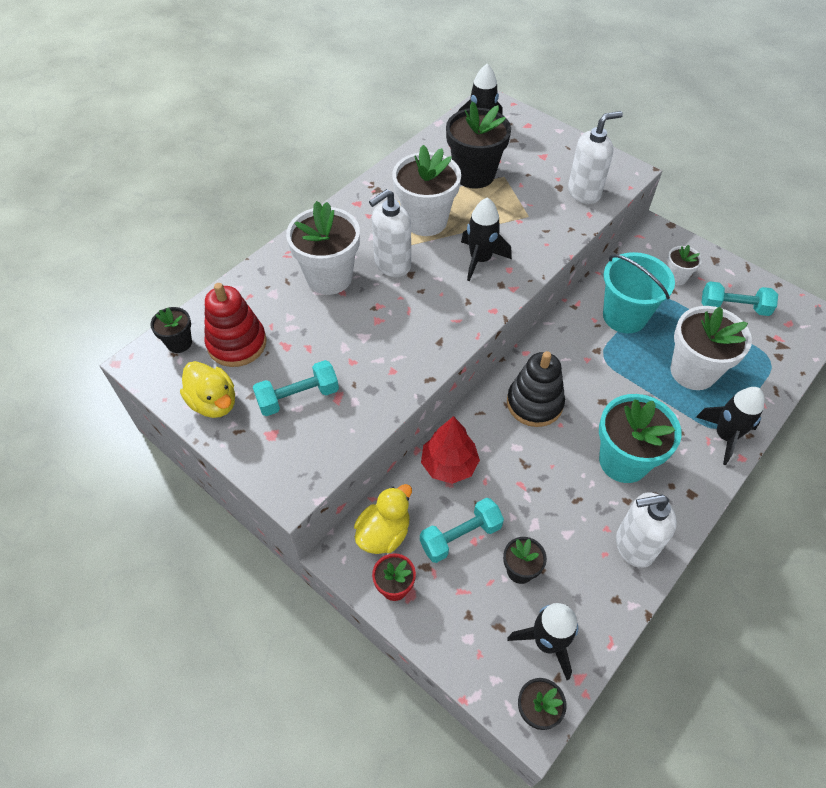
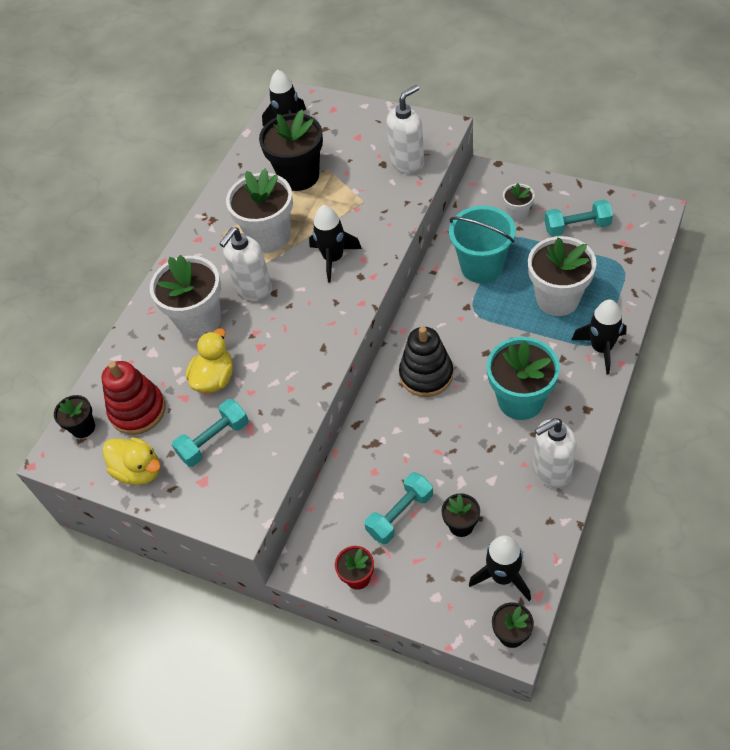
camera: 10 degrees left, 0 degrees up
yellow duck [354,484,412,554] -> yellow duck moved to [186,328,233,393]
red tree [421,416,480,484] -> none

